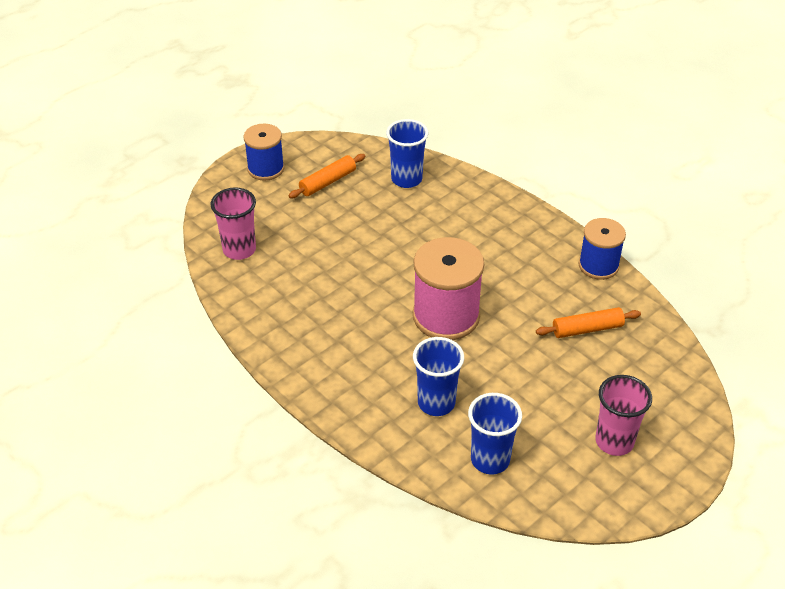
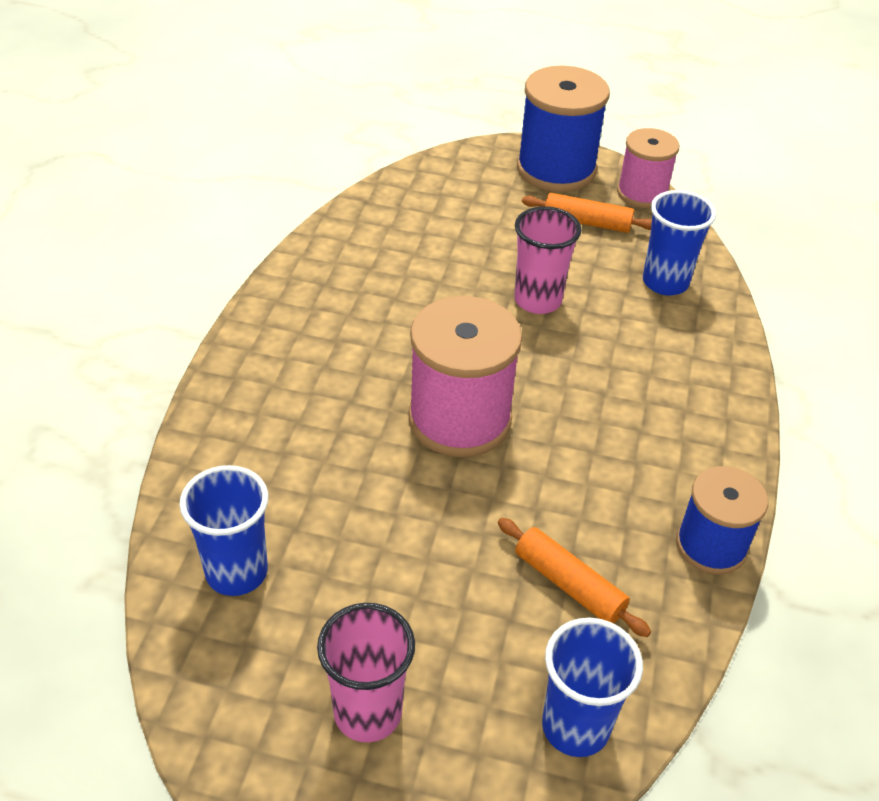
camera: 55 degrees right, 0 degrees up
pink cup [211,188,256,260] -> pink cup moved to [514,206,582,314]
blue spool [244,124,284,181] -> blue spool [517,66,610,192], size x1.59
blue cup [413,337,464,416] -> blue cup moved to [542,618,643,757]
none -> pink spool [617,128,680,208]

